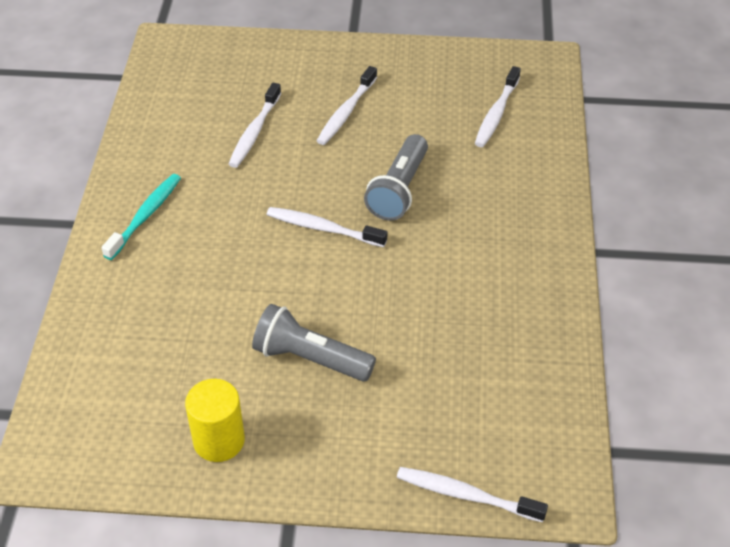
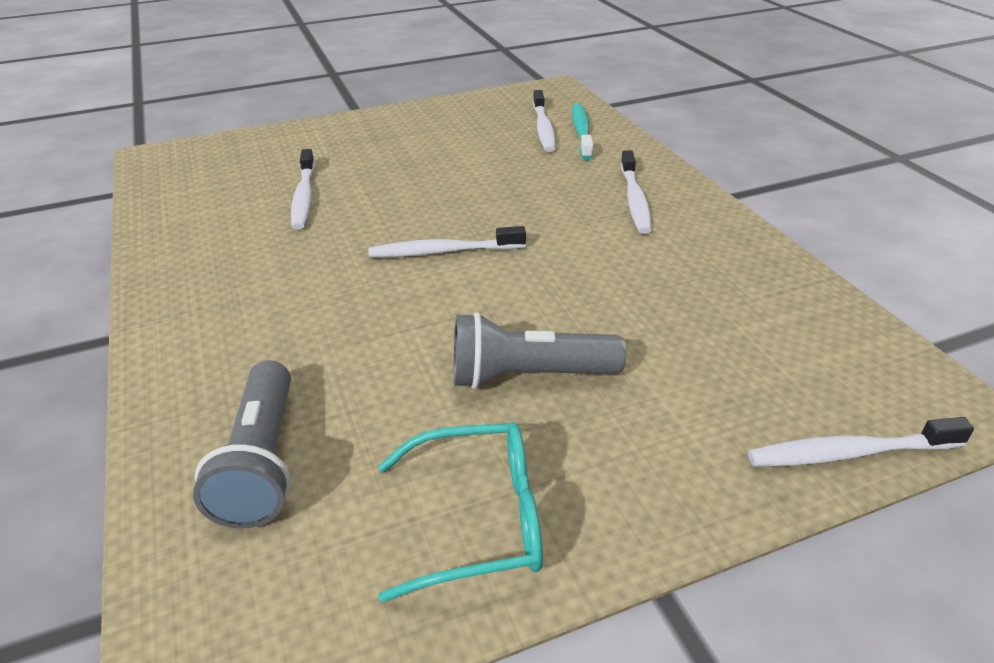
camera: 25 degrees left, 10 degrees down
turquoise toothbrush [101,174,181,260] -> turquoise toothbrush moved to [572,103,593,160]
yellow cylinder [185,379,245,462] -> turquoise glasses [378,422,543,603]
white toothbrush [317,66,377,145] -> white toothbrush moved to [621,150,652,234]
grey flashlight [364,134,428,221] -> grey flashlight moved to [193,360,291,529]

